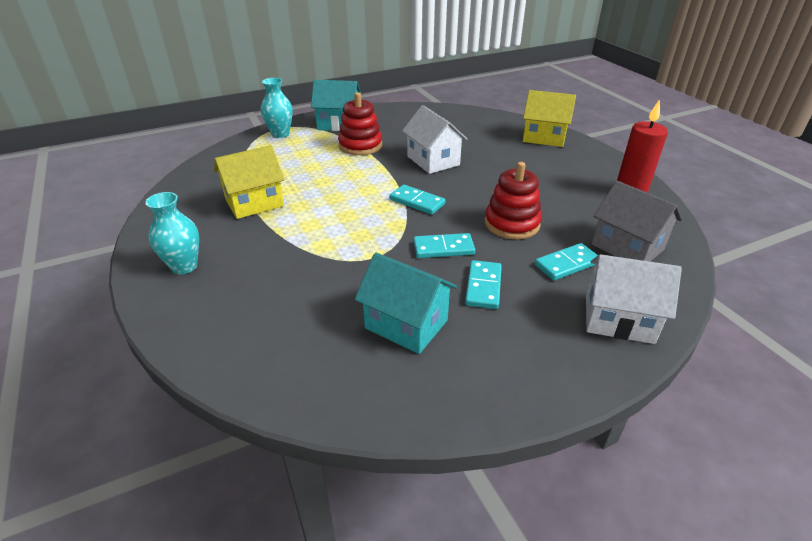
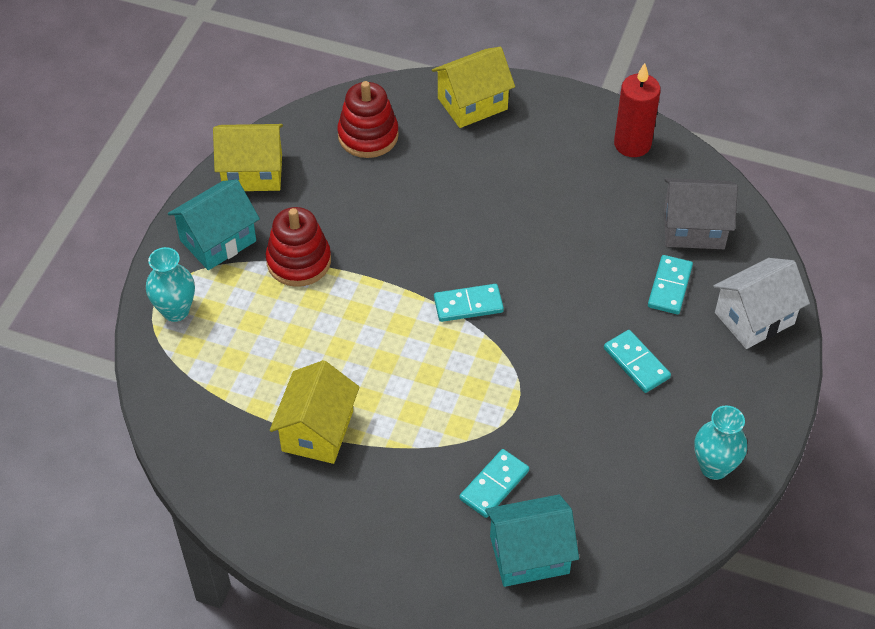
camera: 45 degrees left, 15 degrees up
turquoise vase [145,192,199,274] -> turquoise vase moved to [694,406,747,480]
turquoise house [355,253,457,354] -> turquoise house moved to [485,495,579,587]
white house [402,105,467,174] -> none
turquoise domino [413,233,475,258] -> turquoise domino moved to [459,449,529,518]
red stacking toy [485,162,542,239] -> red stacking toy moved to [337,81,399,158]
none -> yellow house [213,124,283,191]

